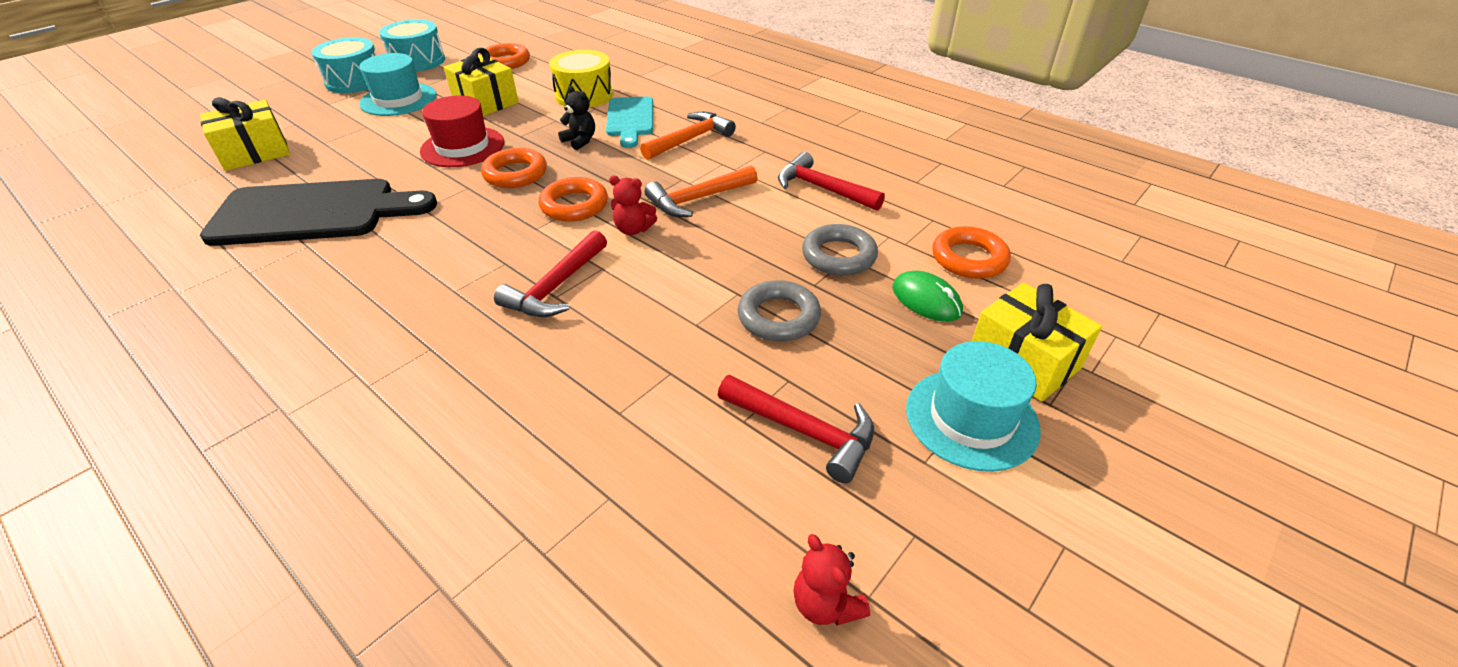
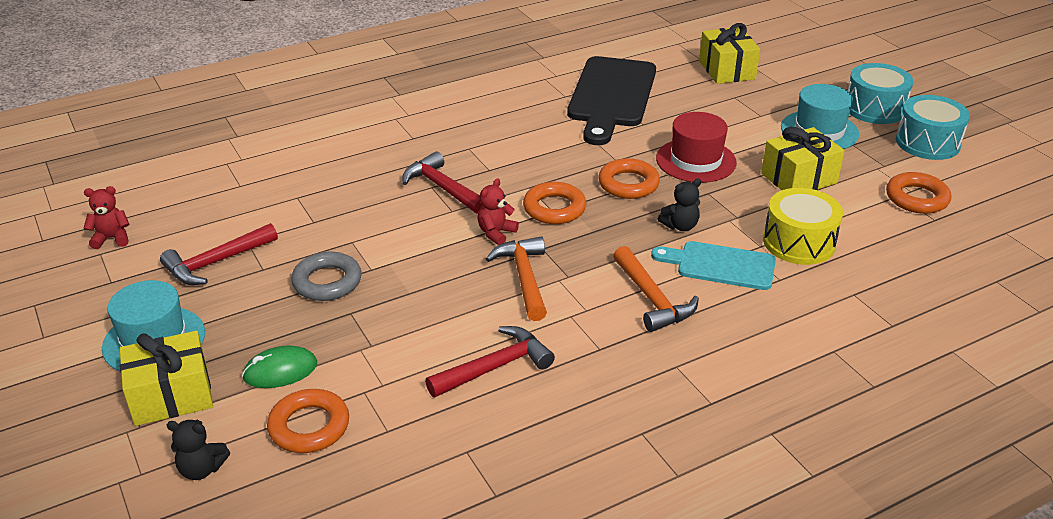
camera: 110 degrees right, 5 degrees down
grey ring [802,224,878,276] -> none
none -> black teddy bear [167,420,230,480]

